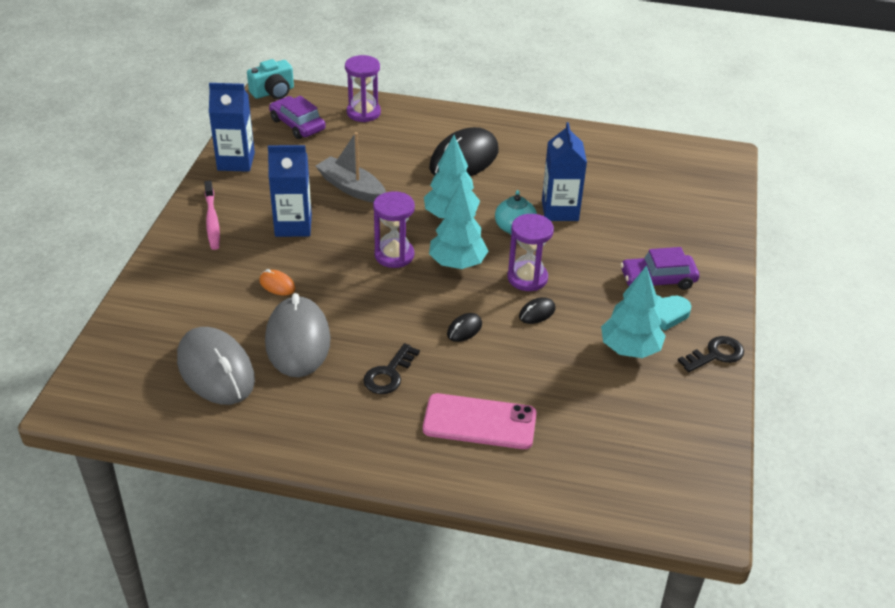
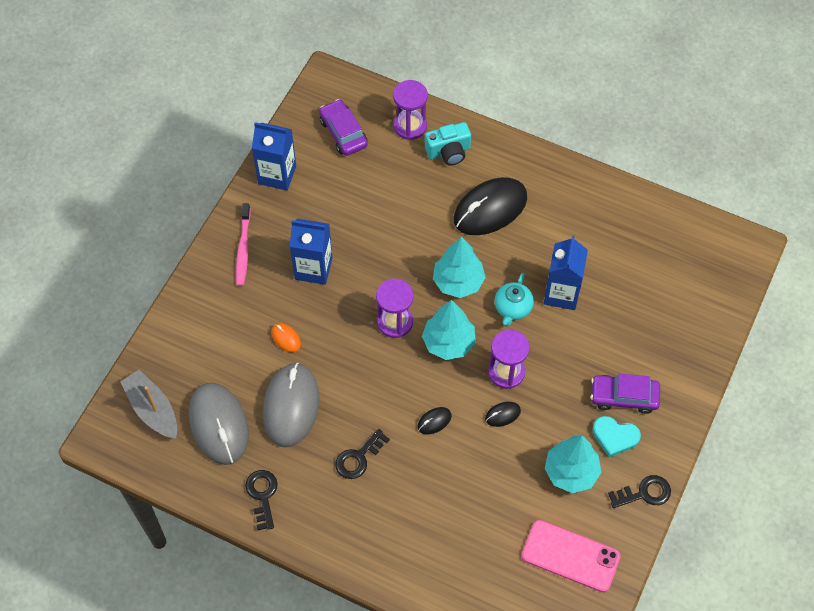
camera: 15 degrees right, 20 degrees up
turquoise camera [247,59,294,99] -> turquoise camera moved to [425,122,471,166]
grey boat [316,132,386,203] -> grey boat moved to [120,370,177,439]
pink phone [423,393,537,449] -> pink phone moved to [522,520,621,592]
none -> black key [245,470,278,530]

